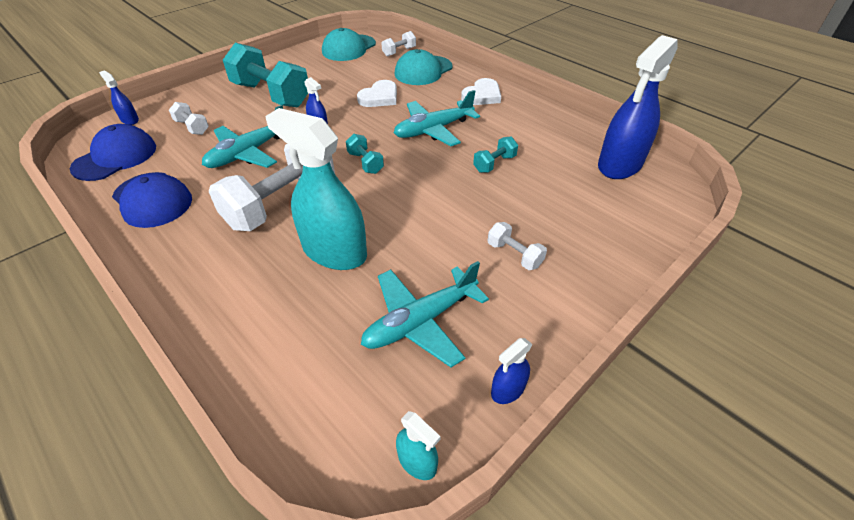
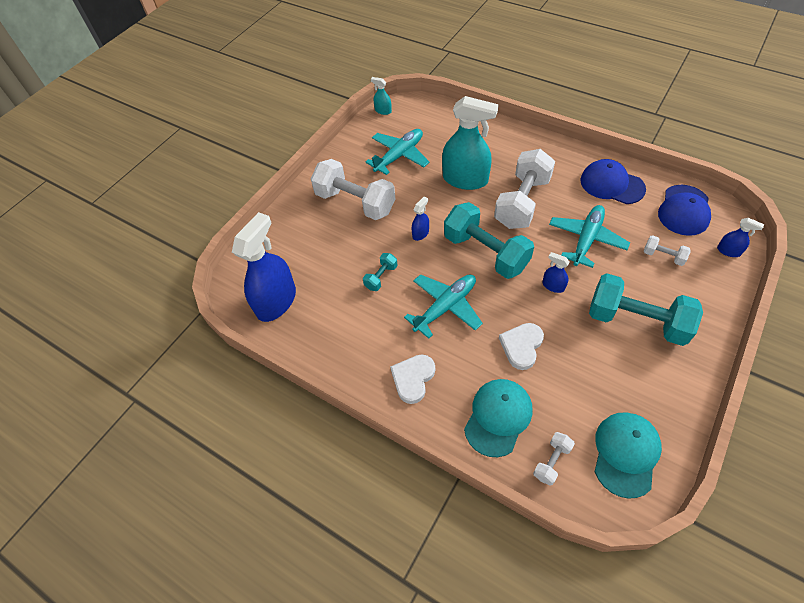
camera: 170 degrees right, 10 degrees up
turquoise dumbbell [346,134,384,174] -> turquoise dumbbell [444,202,534,279], size x2.22
white dumbbell [487,222,547,270] -> white dumbbell [311,159,395,220], size x2.22
blue spray bottle [491,338,533,404] -> blue spray bottle moved to [412,197,429,241]

